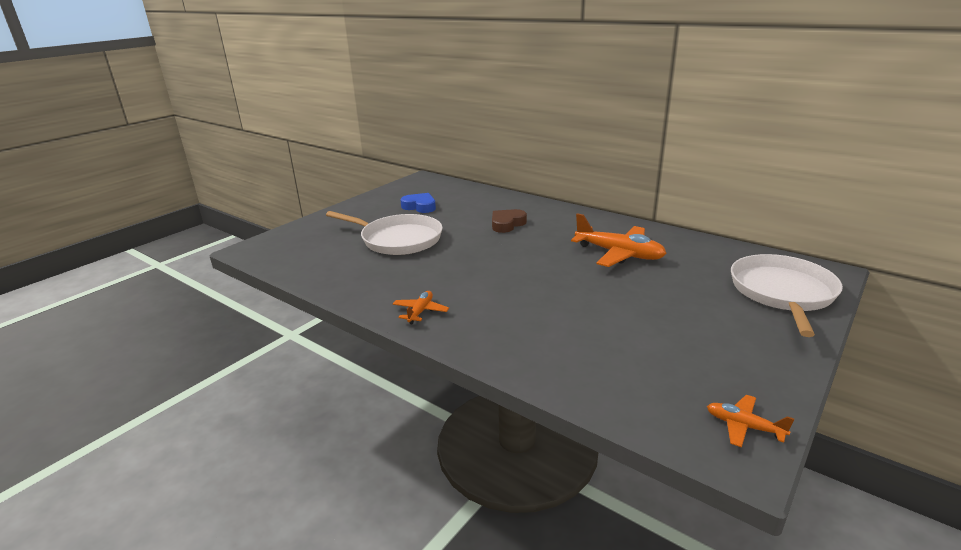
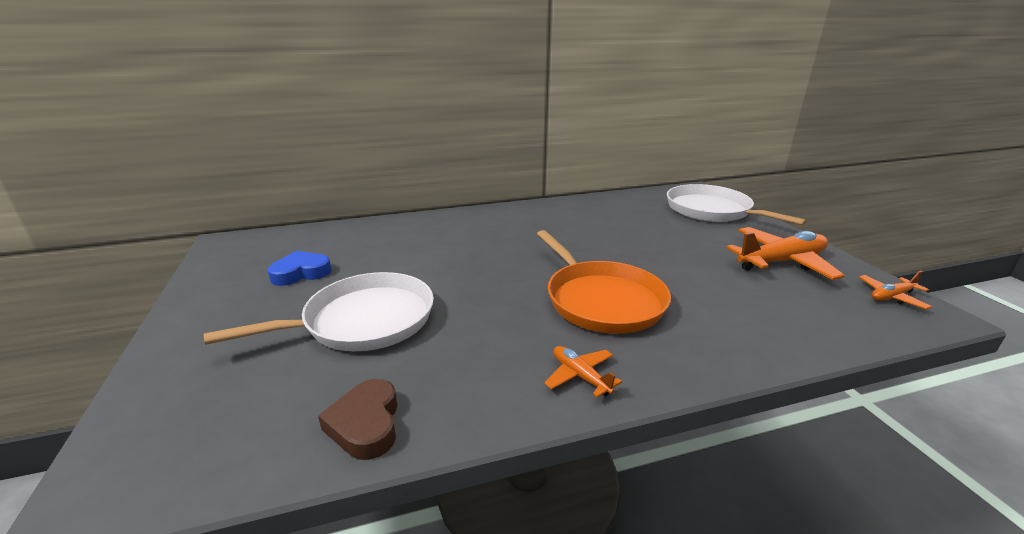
camera: 55 degrees left, 0 degrees up
brown heart [492,209,527,233] -> brown heart moved to [318,379,397,460]
orange plane [571,213,667,267] -> orange plane moved to [726,227,845,280]
none -> orange pan [537,230,671,334]

